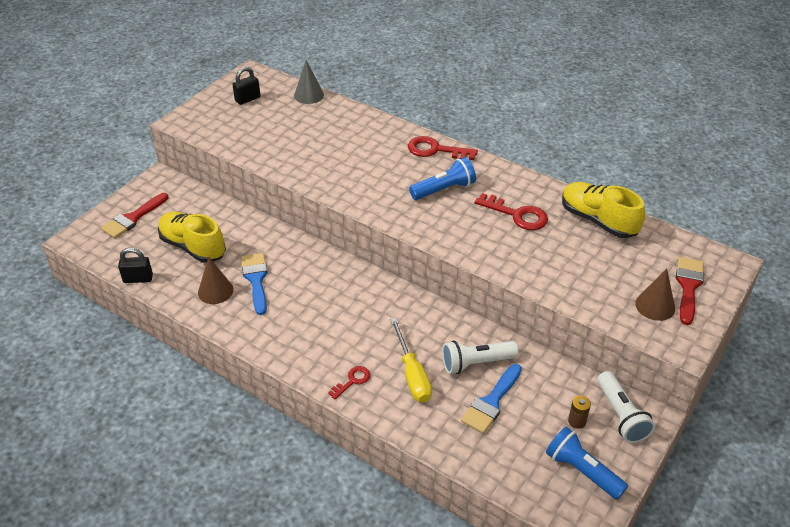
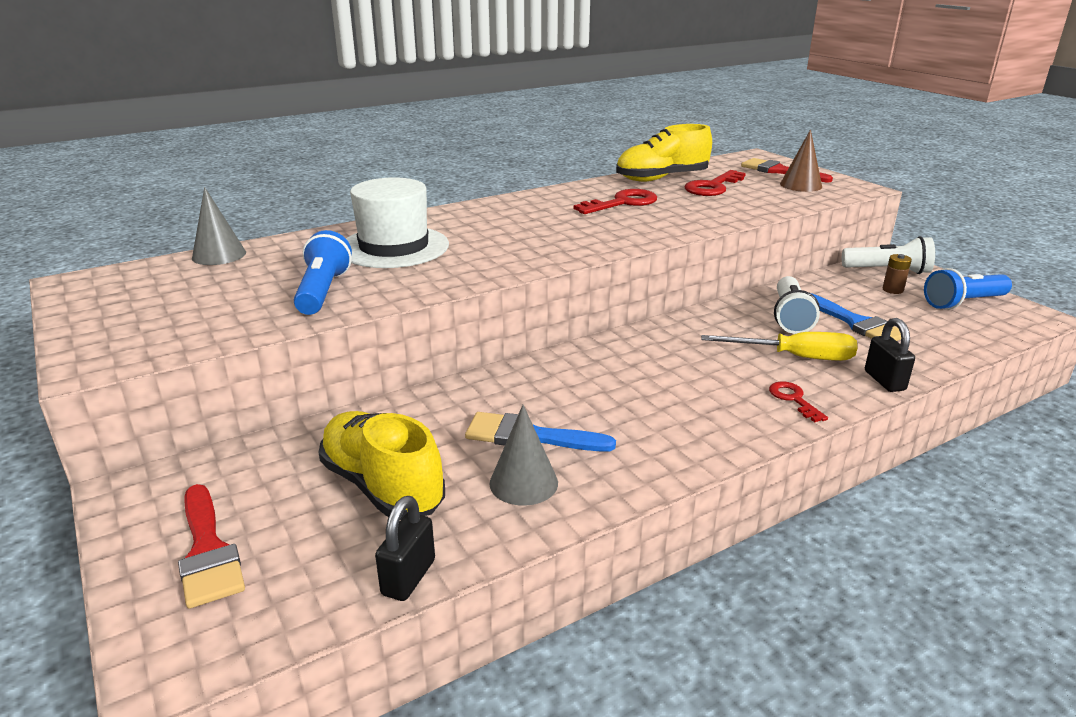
camera: 65 degrees left, 15 degrees down
yellow shoe [158,212,226,263] -> yellow shoe turned 75 degrees clockwise [318,411,445,520]
brown cone [198,257,234,304] -> grey cone [490,405,558,506]
black padlock [232,67,260,105] -> black padlock moved to [865,318,915,392]
red key [408,136,478,160] -> red key moved to [685,170,746,196]
blue flashlight [409,157,476,200] -> blue flashlight moved to [294,230,352,315]
none -> white hat [346,177,449,268]

